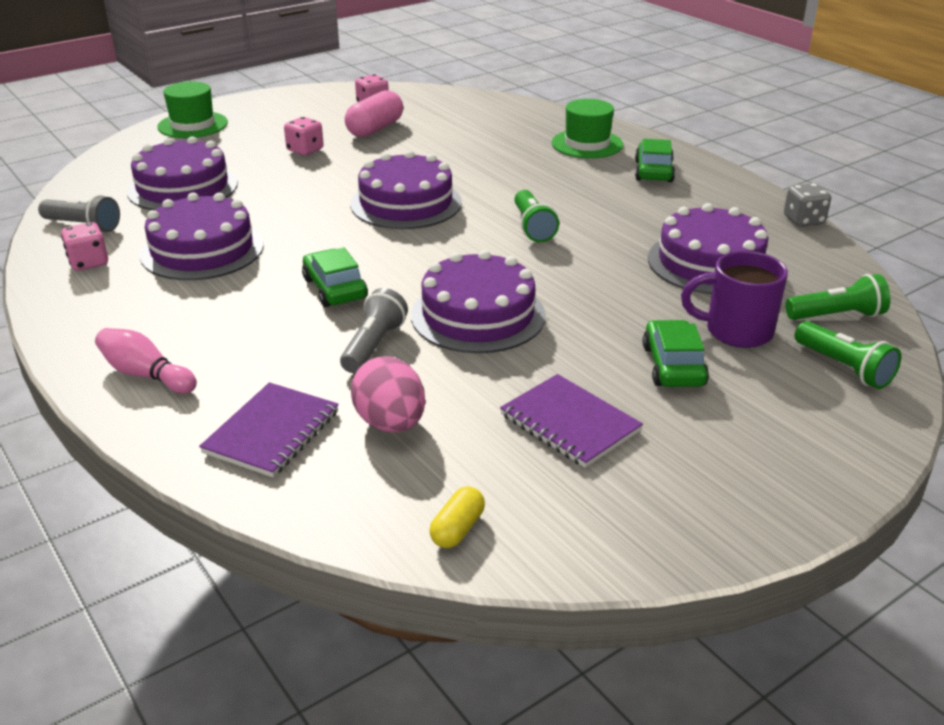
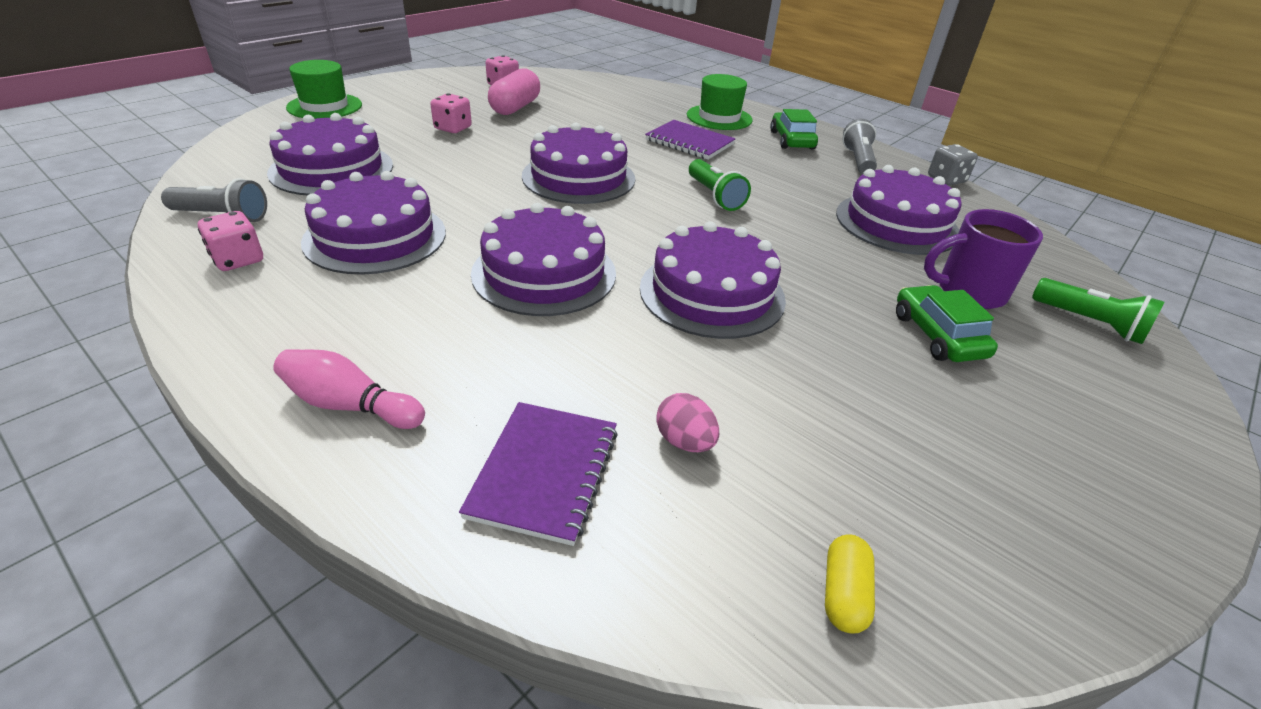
camera: 15 degrees left, 5 degrees up
green car [302,247,368,307] -> purple cake [471,203,616,316]
grey flashlight [340,288,408,373] -> grey flashlight moved to [842,119,877,174]
pink egg [351,356,425,433] -> pink egg [656,393,719,452], size x0.62
purple notebook [500,374,643,468] -> purple notebook moved to [645,120,736,160]
green flashlight [785,274,890,320] -> none

